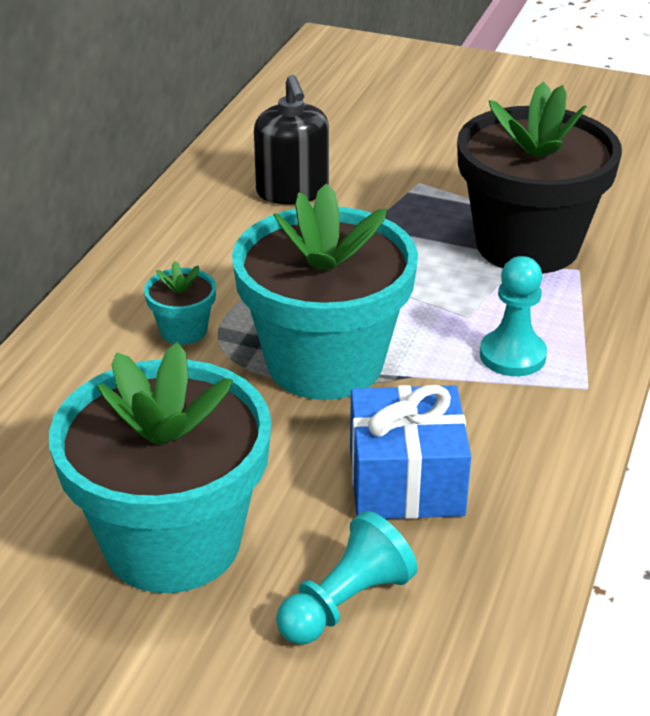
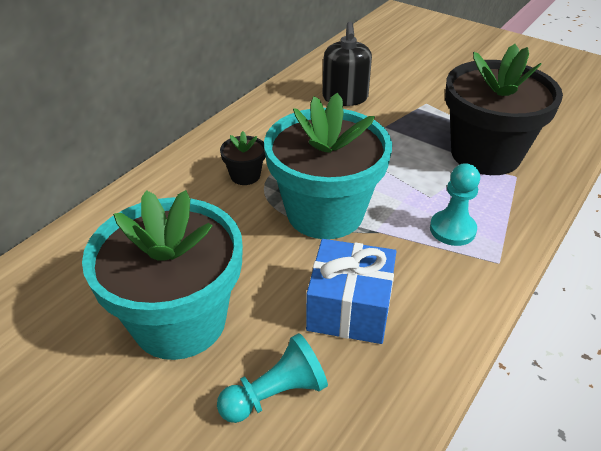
camera: 15 degrees right, 5 degrees up
turquoise flower pot [144,261,216,345] -> black flower pot [220,131,266,185]

